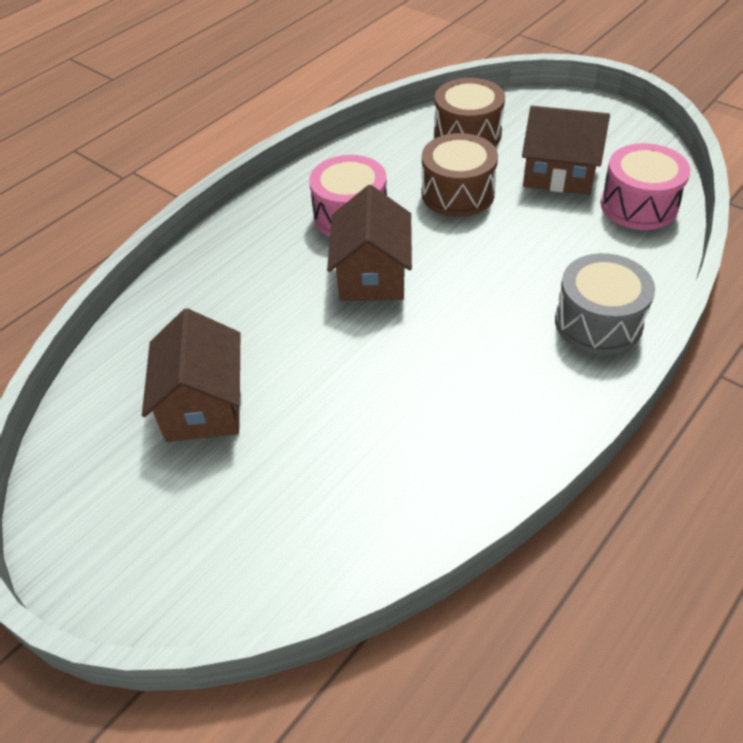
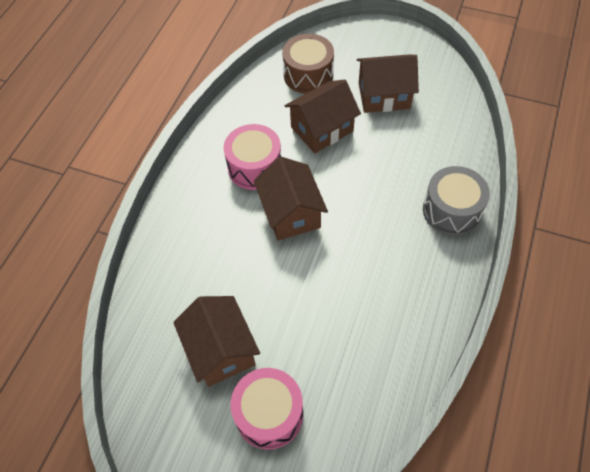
camera: 20 degrees left, 10 degrees up
brown drum [422,133,498,217] -> brown house [285,80,361,153]
pink drum [600,143,690,230] -> pink drum moved to [231,368,303,450]

